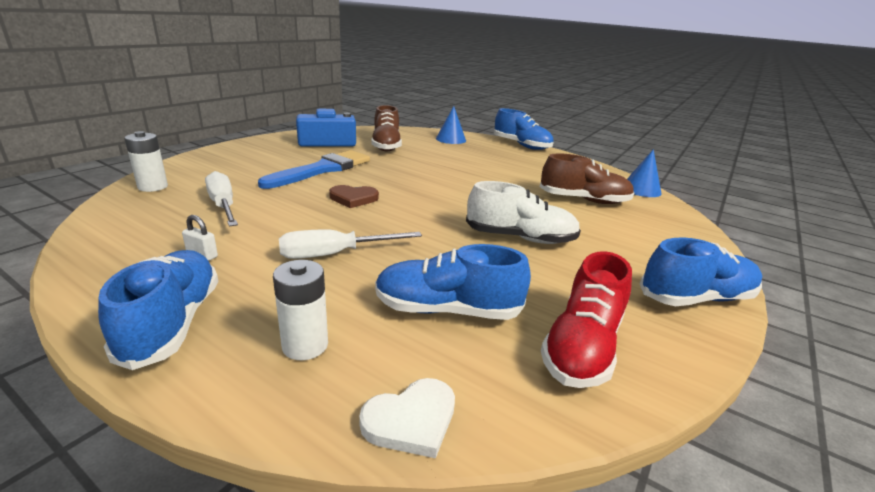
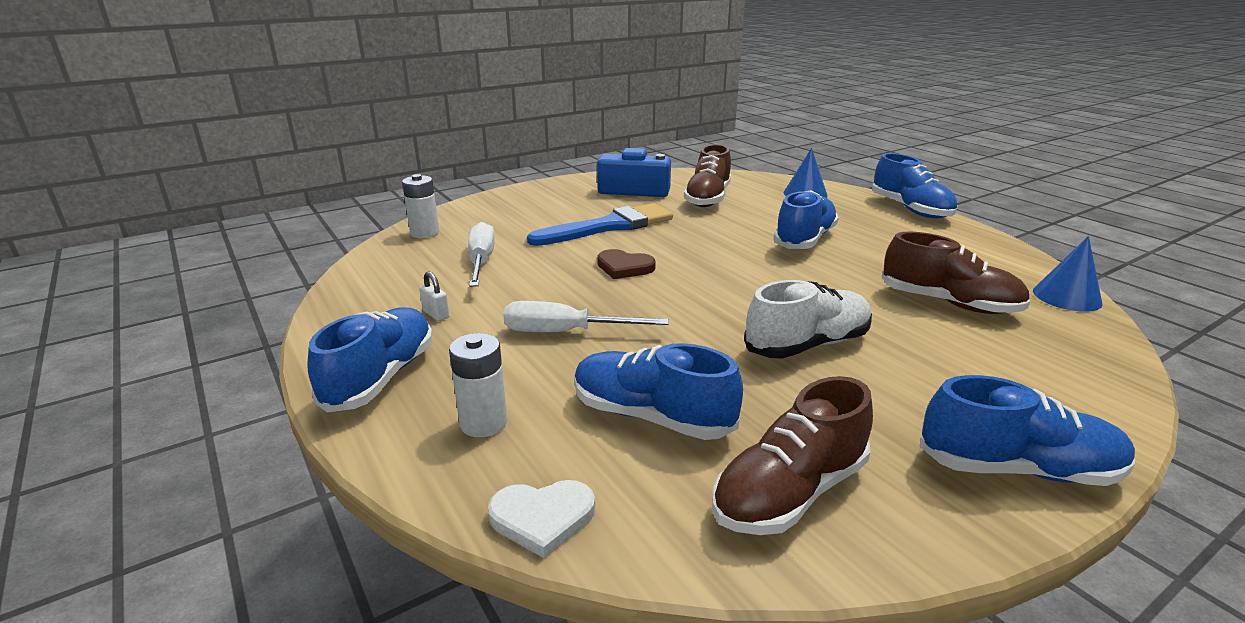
camera: 25 degrees right, 0 degrees up
white shoe [466,181,581,244] -> white shoe turned 60 degrees counterclockwise [744,280,872,359]
red shoe [541,251,632,388] -> brown shoe [712,376,873,535]
none -> blue shoe [773,190,839,249]

